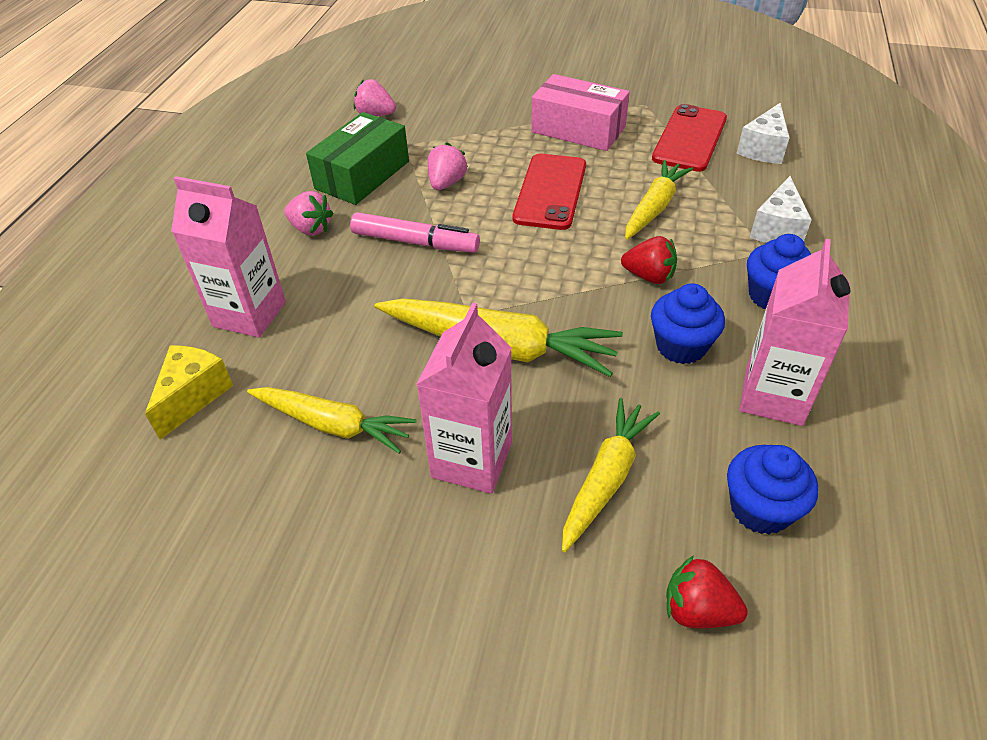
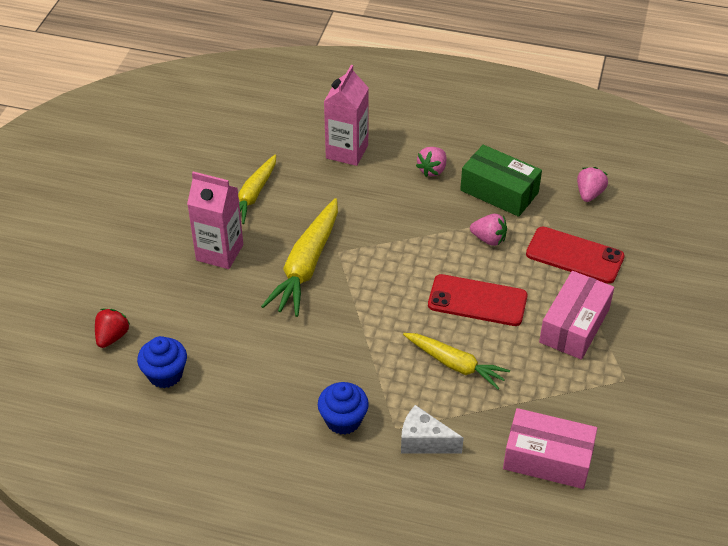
camera: 90 degrees right, 0 degrees up
yellow cheese [145,345,233,440] -> none
pink marker [350,212,480,253] -> none
yellow carrot [562,398,660,552] -> none
red strawberry [621,236,677,284] -> none
blue cupcake [651,283,725,364] -> none
red phone [652,104,727,172] -> red phone moved to [526,227,625,284]
white cheese [737,103,790,164] -> pink box [503,408,597,489]
pink carton [739,239,850,426] -> none

